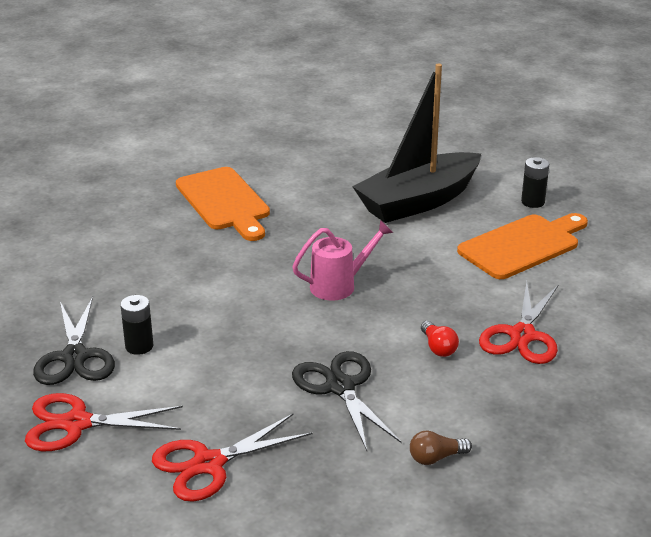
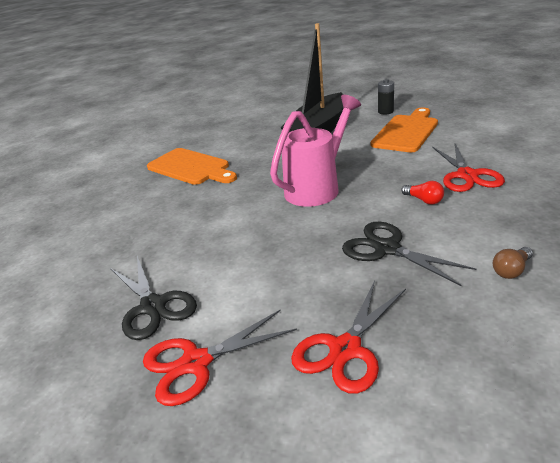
camera: 20 degrees left, 0 degrees up
black battery [120,295,154,355] -> none
pink watering can [292,220,393,301] -> pink watering can [270,95,361,207], size x1.59

